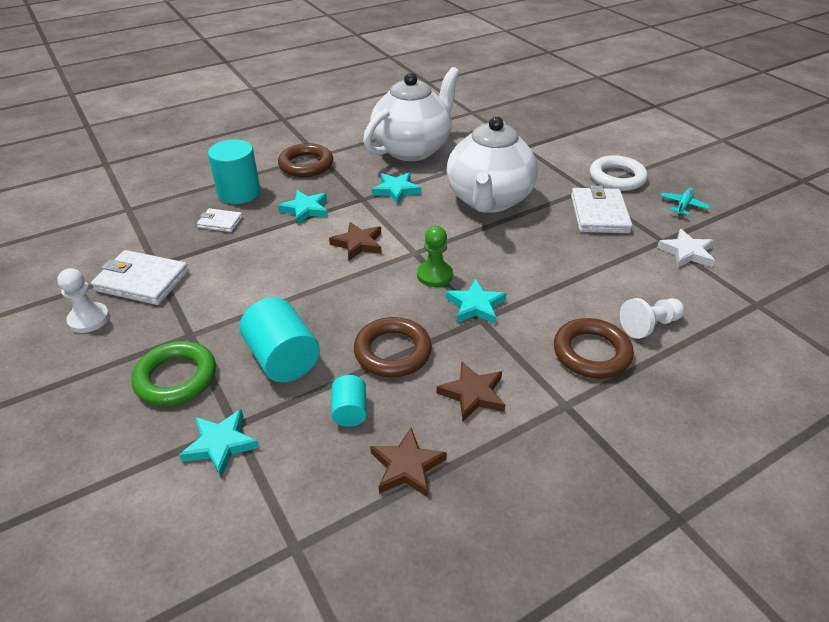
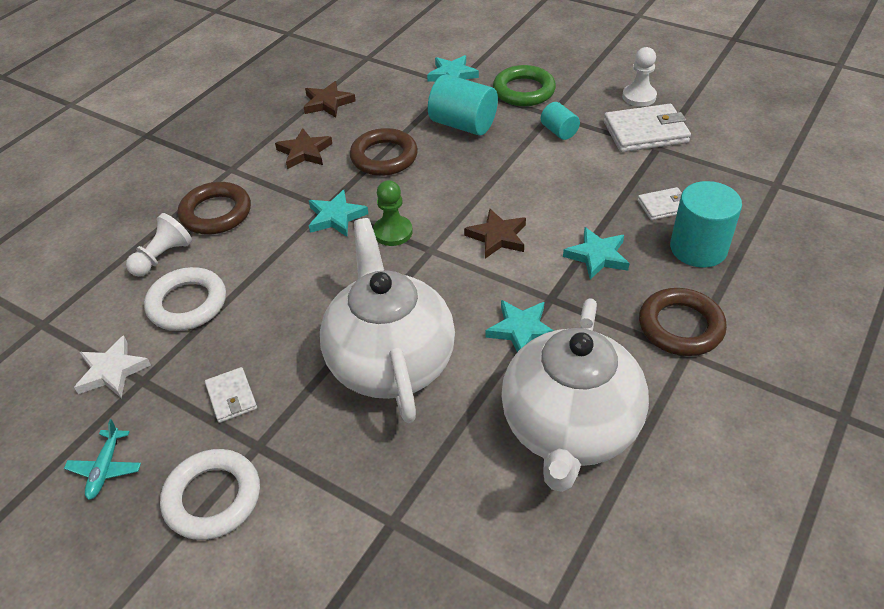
camera: 155 degrees right, 5 degrees up
turquoise cylinder [331,375,367,427] -> turquoise cylinder moved to [541,102,580,140]
white wallet [571,185,632,233] -> white wallet [205,367,257,423], size x0.55
none -> white ring [144,267,226,331]

